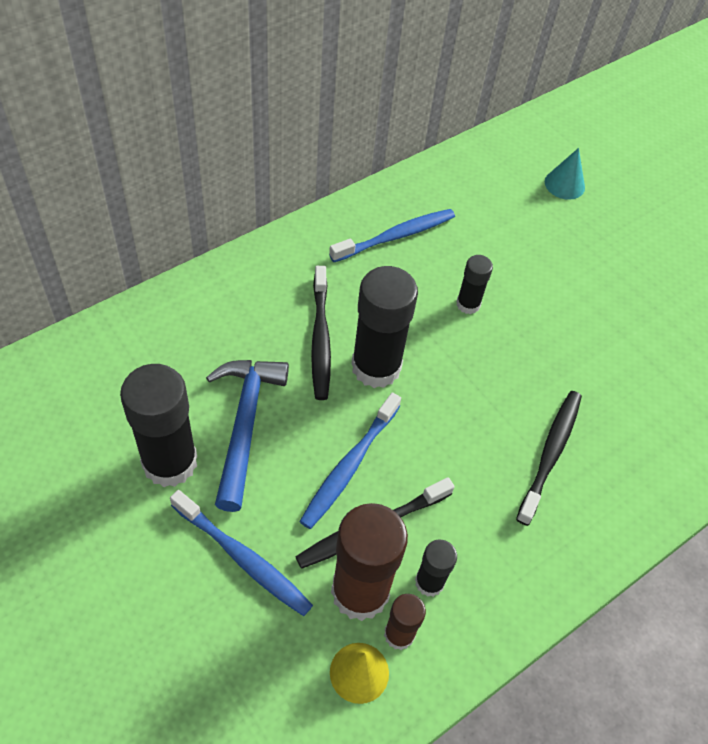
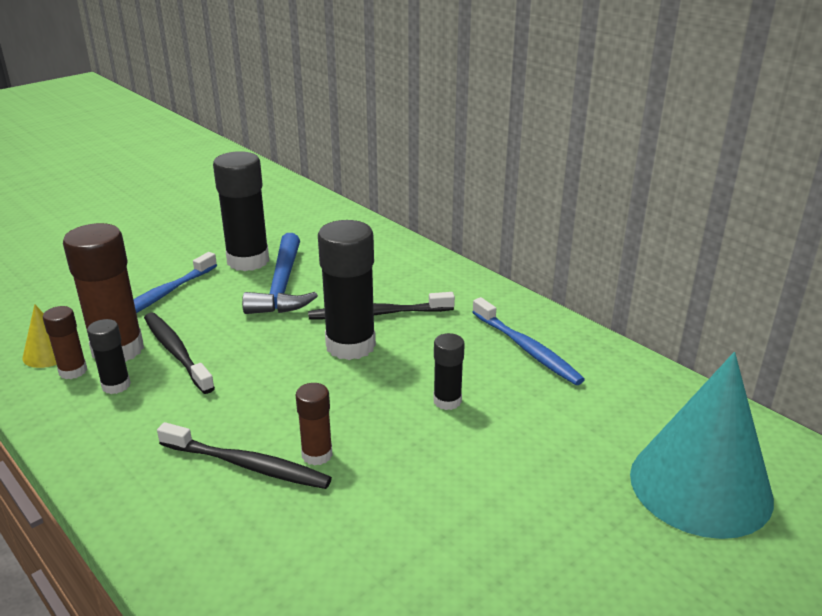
camera: 90 degrees right, 25 degrees down
blue hammer [206,360,289,512] -> blue hammer turned 90 degrees clockwise [242,233,318,314]
blue toothbrush [299,392,401,529] -> none
turquoise cone [545,148,585,200] -> turquoise cone [630,352,774,539], size x2.27
none -> brown glue stick [296,383,333,466]

